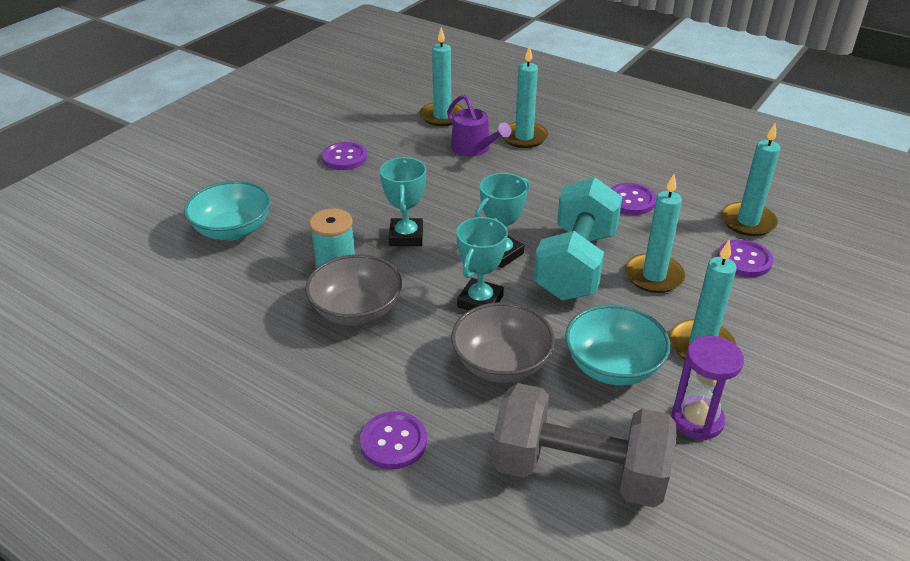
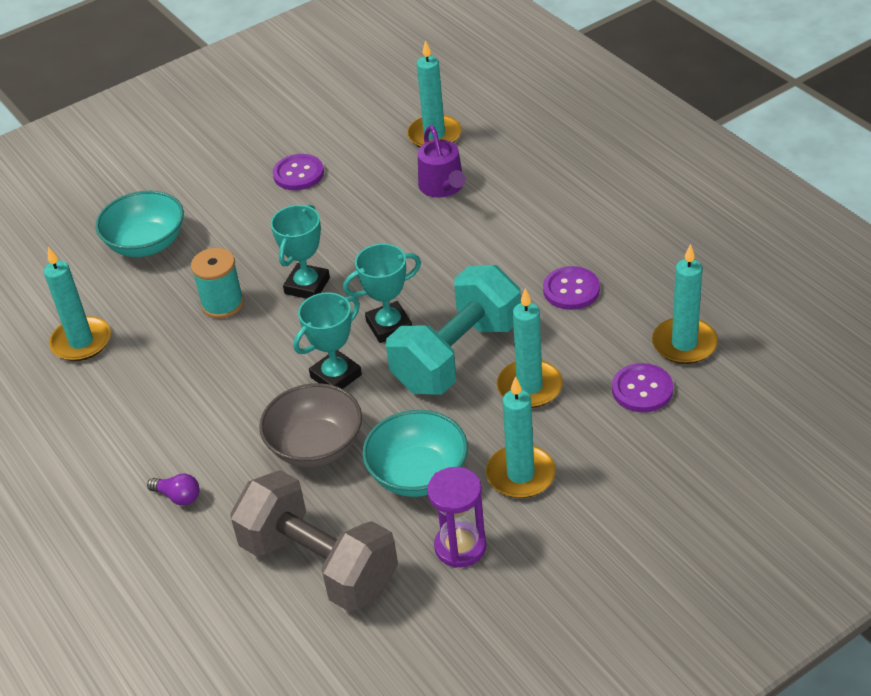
camera: 25 degrees right, 5 degrees up
grey bowl [305,254,402,326] -> none
purple button [360,411,427,469] -> purple light bulb [147,473,199,506]
turquoise candle [502,45,548,148] -> turquoise candle moved to [44,247,111,361]

